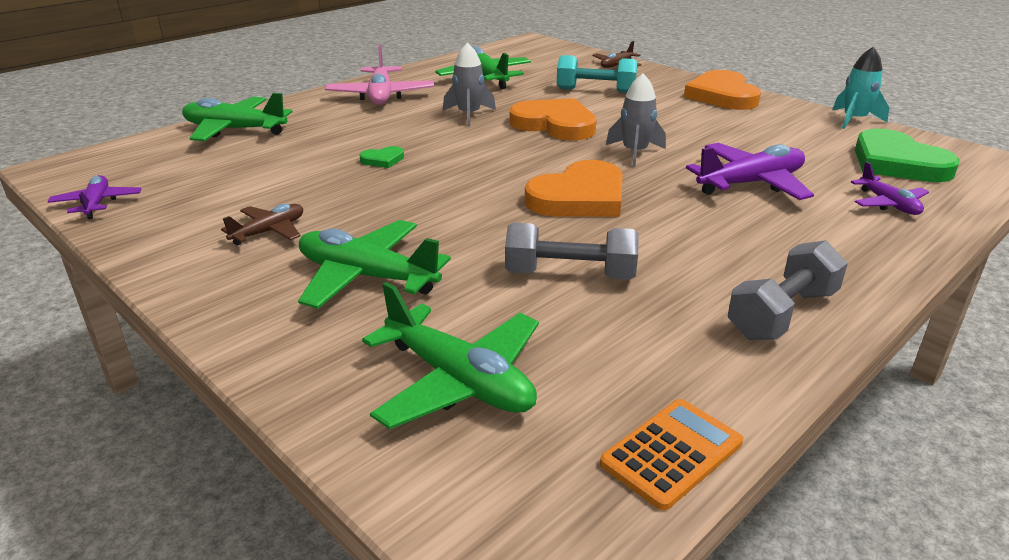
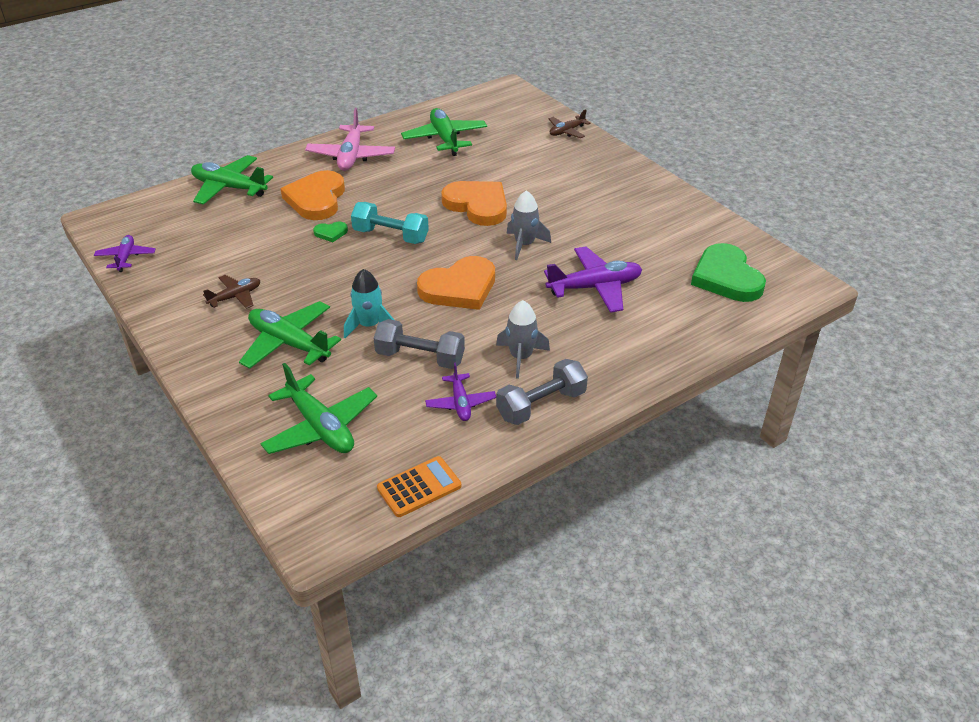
camera: 10 degrees right, 10 degrees up
grey rocket [443,43,496,126] -> grey rocket moved to [496,300,550,379]
turquoise dumbbell [557,55,637,93] -> turquoise dumbbell moved to [351,202,429,244]
orange heart [684,70,761,110] -> orange heart moved to [281,170,345,220]
turquoise rocket [833,46,889,129] -> turquoise rocket moved to [344,269,394,338]
purple plane [851,162,929,215] -> purple plane moved to [425,363,496,421]

